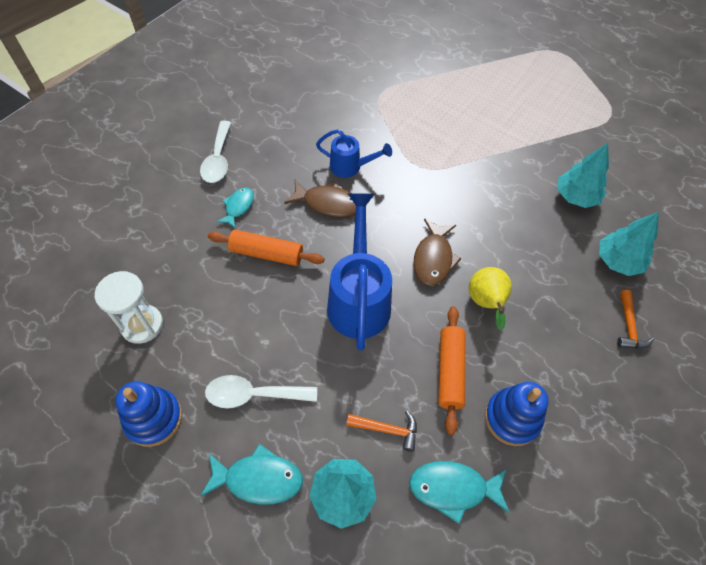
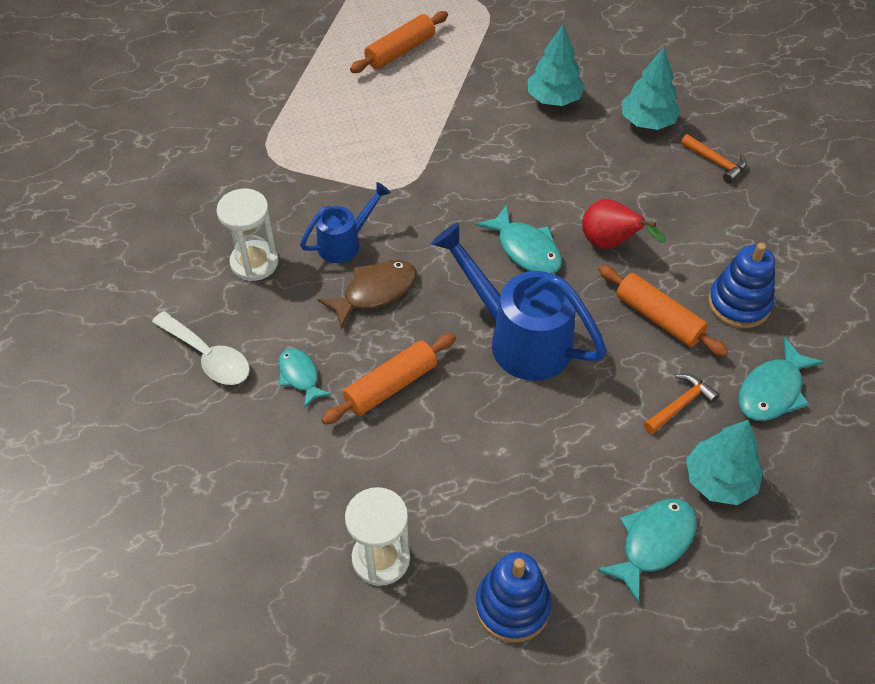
camera: 50 degrees left, 5 degrees down
white spoon [205,375,317,408] -> none
brown fish [413,218,462,286] -> turquoise fish [475,204,562,274]
yellow pear [469,267,512,330] -> red pear [582,199,666,249]
none -> white hourglass [216,189,279,281]
none -> orange rolling pin [350,11,448,73]

